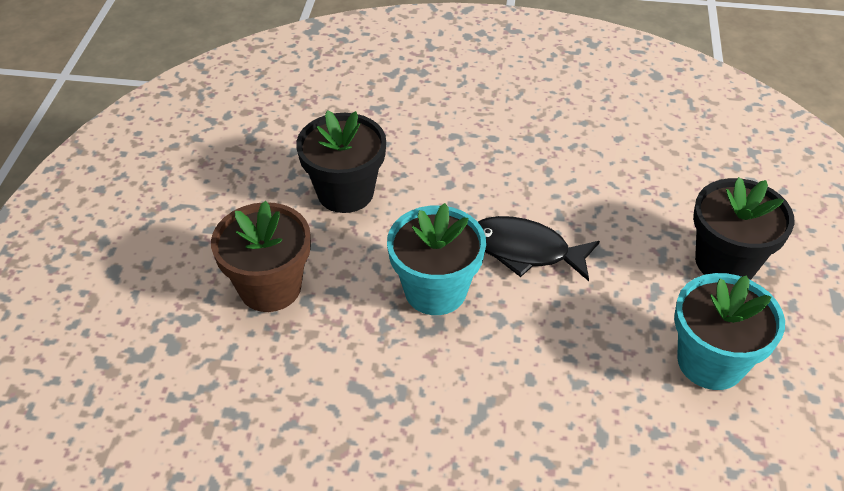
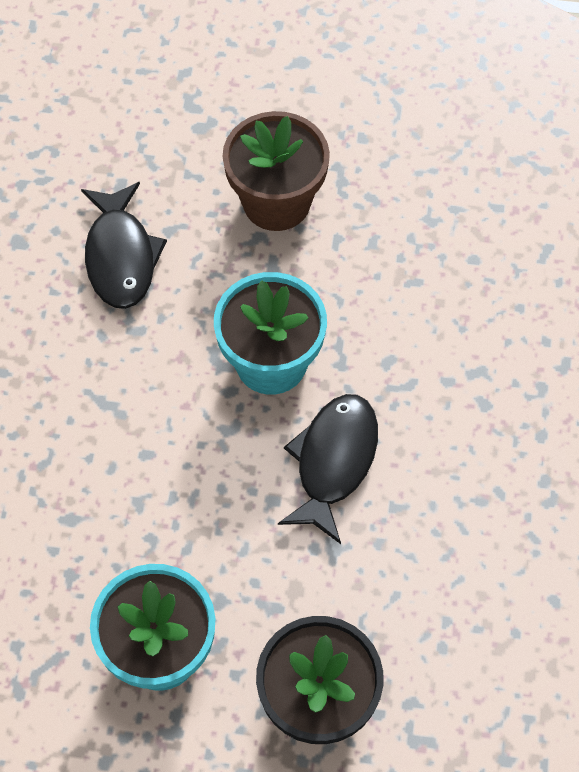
camera: 90 degrees right, 15 degrees up
black flower pot [296,110,386,213] -> none
none -> black fish [81,182,167,309]

